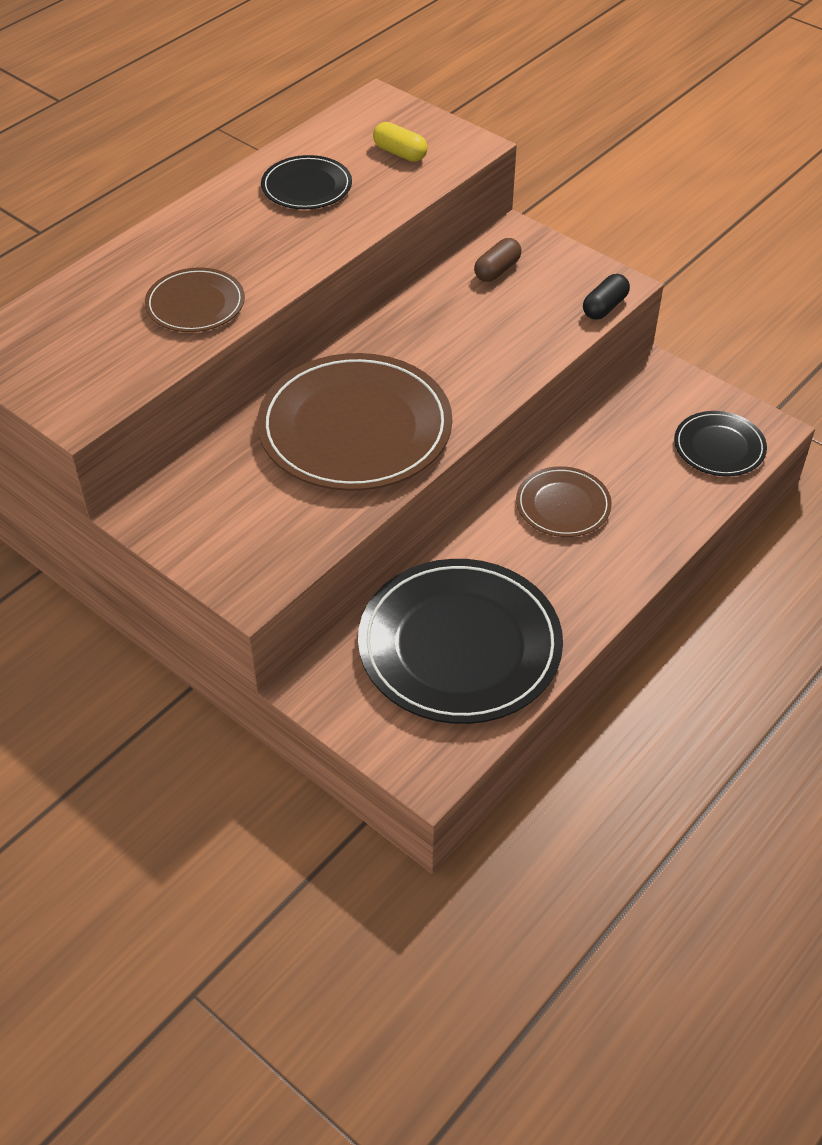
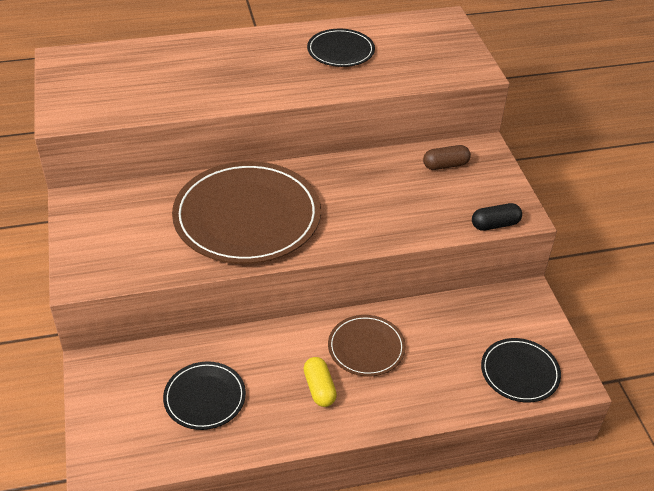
camera: 35 degrees right, 5 degrees down
brown plate [145,268,245,332] -> none
black plate [358,559,563,724] -> black plate [163,361,246,430], size x0.51
yellow capsule [373,122,428,162] -> yellow capsule moved to [303,357,337,407]

